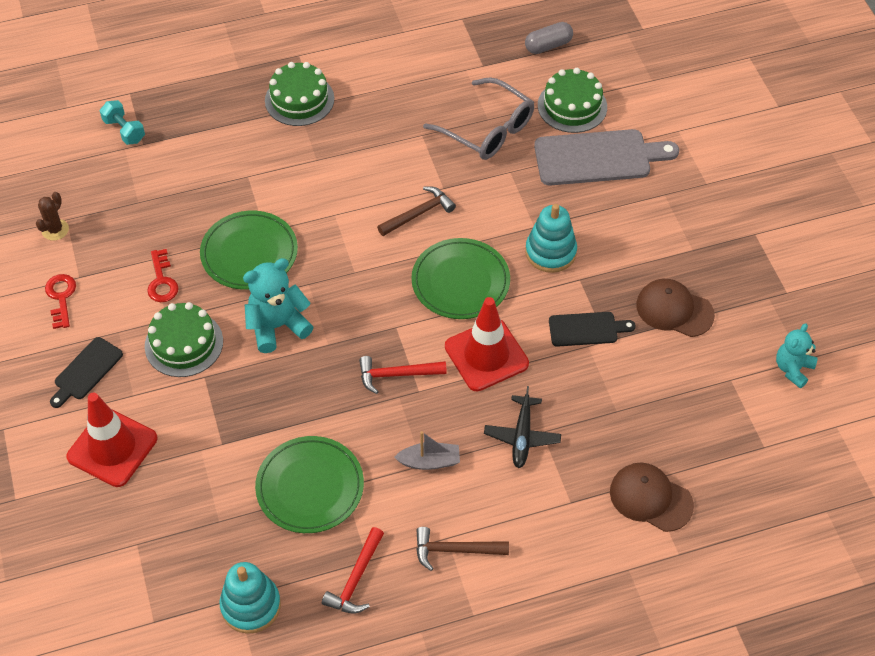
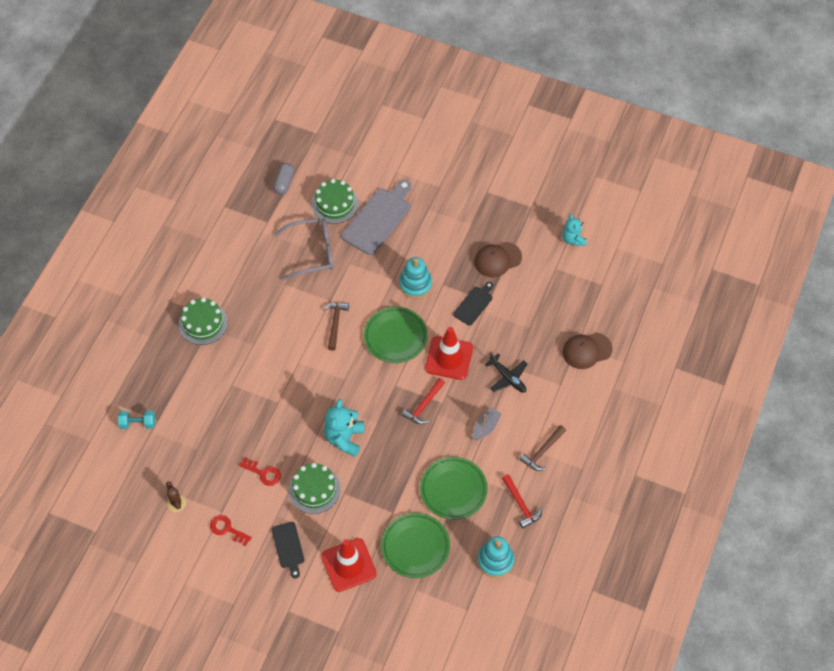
camera: 50 degrees left, 5 degrees up
green plate [200,211,298,290] -> green plate moved to [381,513,450,578]

